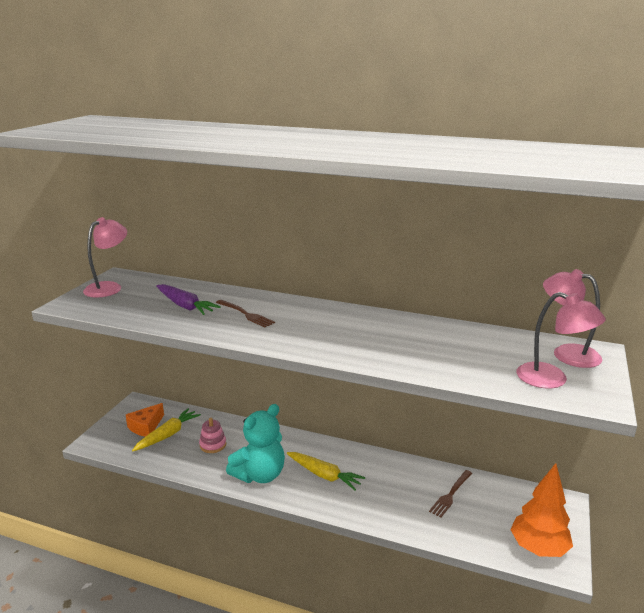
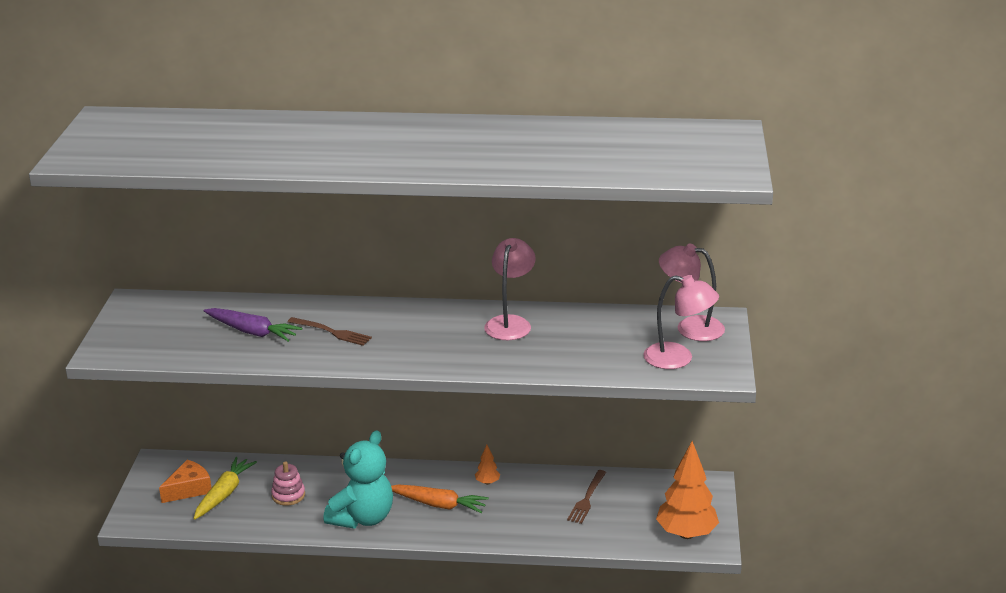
camera: 15 degrees left, 5 degrees up
pink lamp [83,217,127,298] -> pink lamp moved to [484,238,536,340]
orange cheese [126,403,164,437] -> orange cheese turned 150 degrees counterclockwise [159,460,211,503]
yellow carrot [287,452,365,490] -> orange carrot [391,484,489,513]
none -> orange tree [475,445,500,485]

